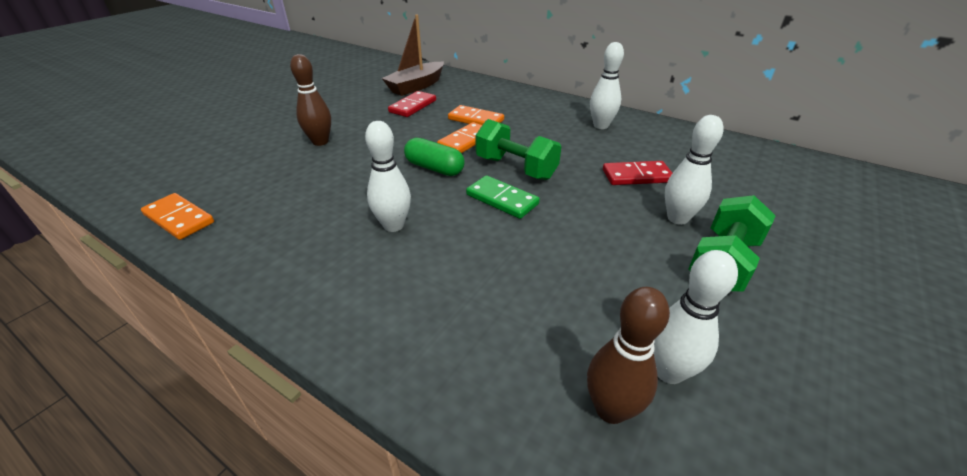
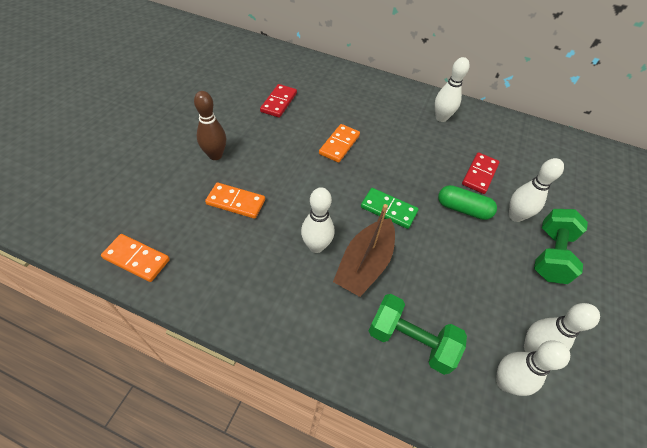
camera: 15 degrees left, 15 degrees up
brown boat [382,14,444,96] -> brown boat moved to [333,204,395,297]
green capsule [404,138,465,176] -> green capsule moved to [438,185,497,220]
orange domino [448,105,504,125] -> orange domino moved to [205,183,265,219]
green dumbbell [475,119,561,180] -> green dumbbell moved to [369,294,467,375]
brown bowling pin [587,287,670,424] -> white bowling pin [496,341,570,396]
red domino [603,161,672,185] -> red domino turned 45 degrees counterclockwise [462,152,500,194]

